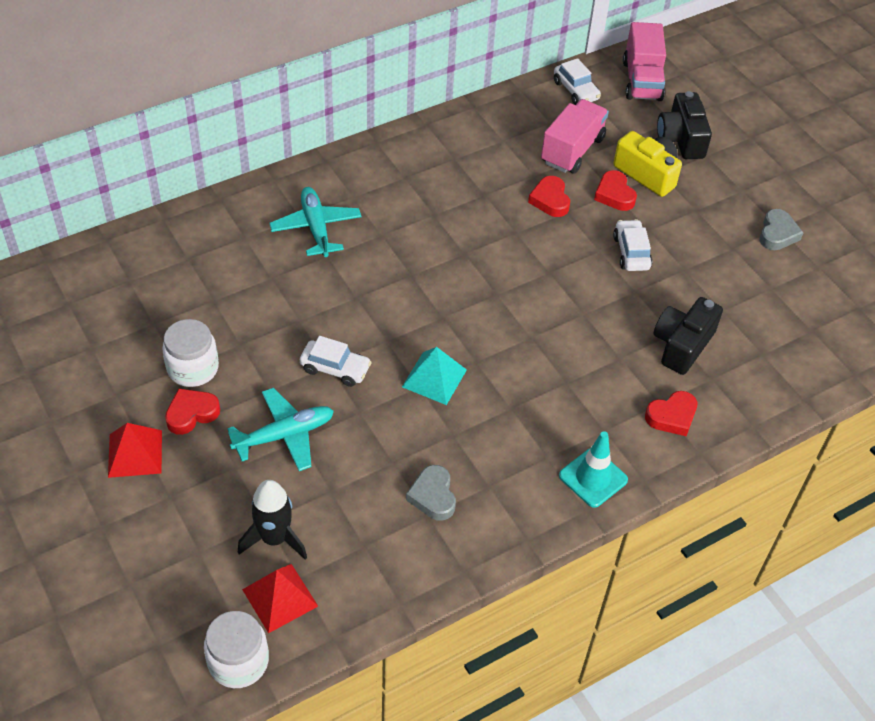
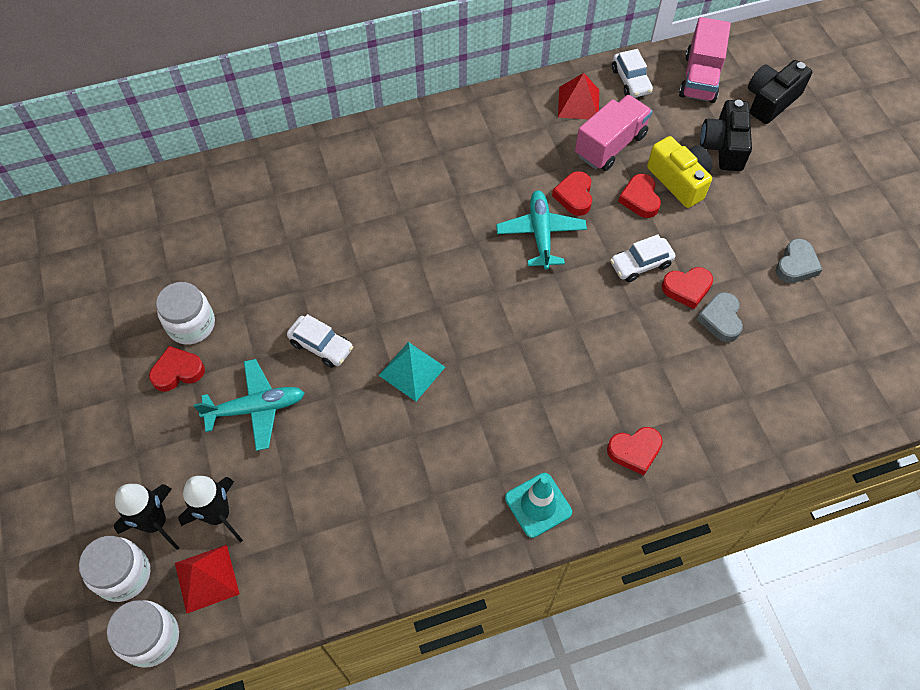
camera: 15 degrees right, 10 degrees up
red pyramid [108,423,162,478] -> red pyramid moved to [558,73,599,120]
turquoise plane [269,187,362,257] -> turquoise plane moved to [496,190,587,270]
grey heart [406,465,456,521] -> grey heart moved to [697,292,743,342]
white car [613,219,653,271] -> white car turned 120 degrees counterclockwise [610,234,675,282]
black camera [654,297,723,375] -> black camera moved to [748,60,812,124]
none -> white jar [79,536,150,602]
none -> black rocket [114,484,179,550]
none -> red heart [661,267,713,309]

